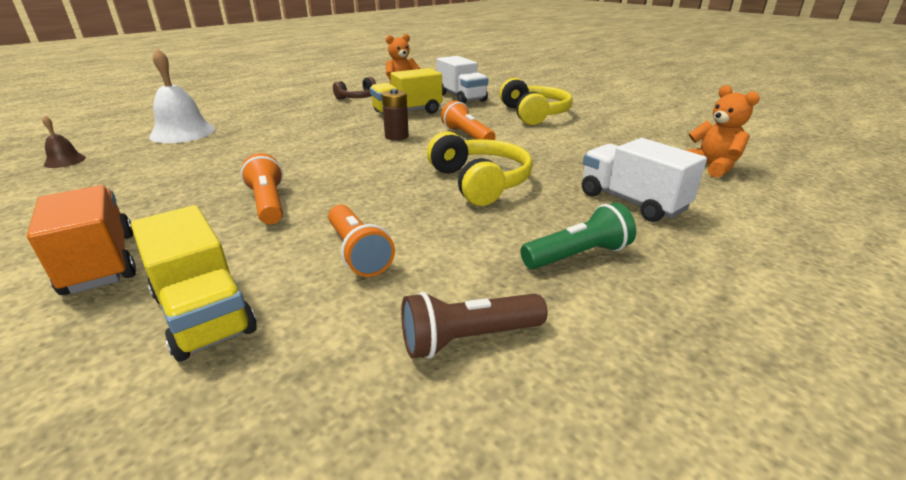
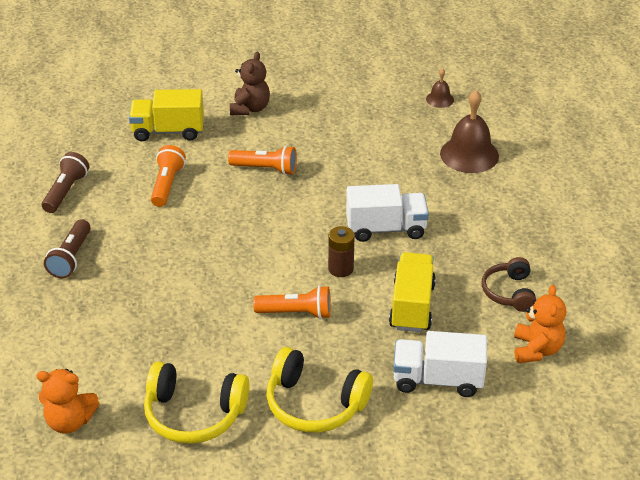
camera: 125 degrees right, 10 degrees up
orange truck [27,185,136,295] -> brown teddy bear [230,52,270,115]
white bell [149,49,215,143] -> brown bell [440,90,499,173]
orange flashlight [328,204,395,277] -> orange flashlight turned 90 degrees clockwise [151,145,186,207]
yellow headphones [427,132,533,206] -> yellow headphones moved to [144,361,249,444]
green flashlight [520,202,636,269] -> brown flashlight [44,219,91,278]
white truck [582,138,707,222] -> white truck moved to [346,184,429,242]

